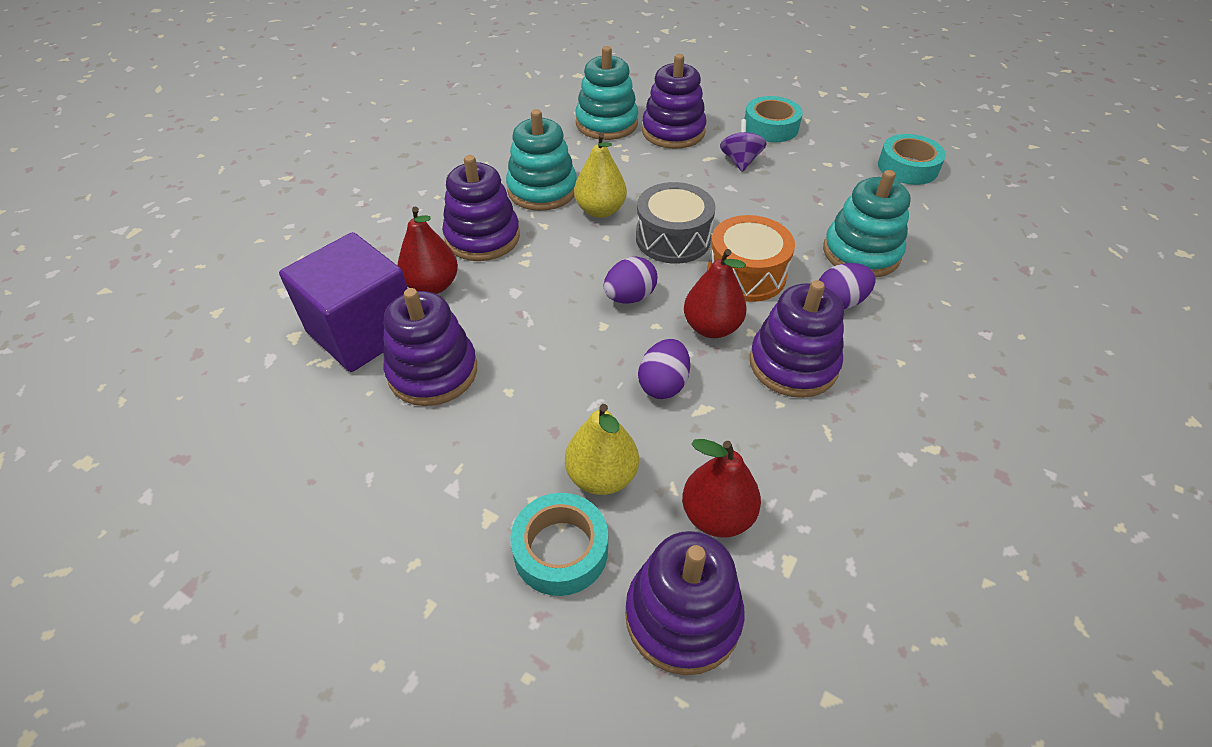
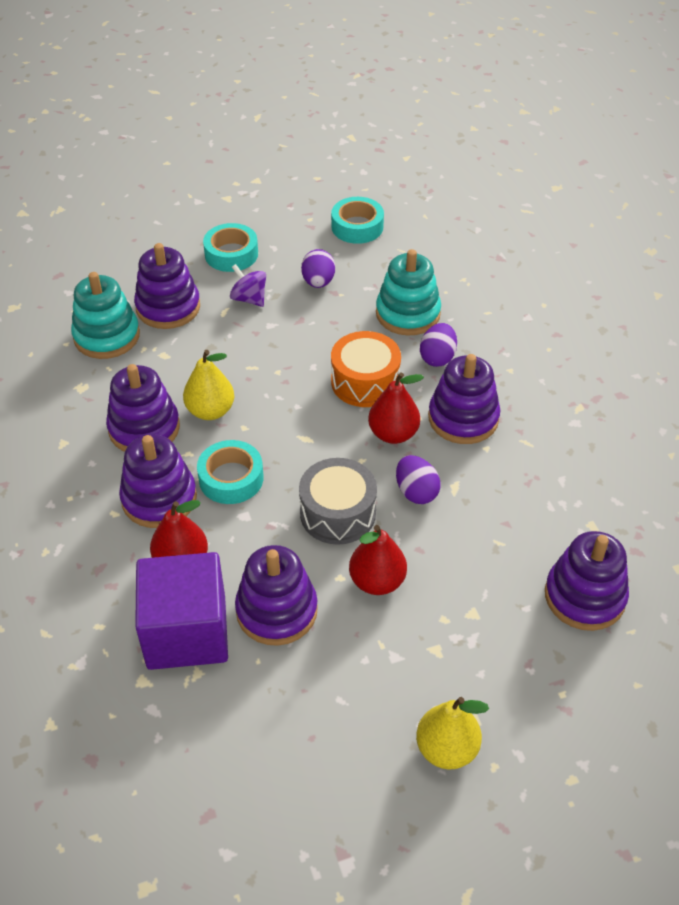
camera: 50 degrees left, 0 degrees up
turquoise stacking toy [506,109,577,211] -> purple stacking toy [106,364,180,452]
turquoise tape [510,493,608,596] -> turquoise tape moved to [197,440,264,504]
yellow pear [565,404,639,495] -> yellow pear moved to [416,697,489,770]
purple egg [603,256,657,303] -> purple egg moved to [301,249,335,288]
grey drum [636,182,716,264] -> grey drum moved to [299,458,377,545]
red pear [682,439,761,538] -> red pear moved to [349,525,407,595]

